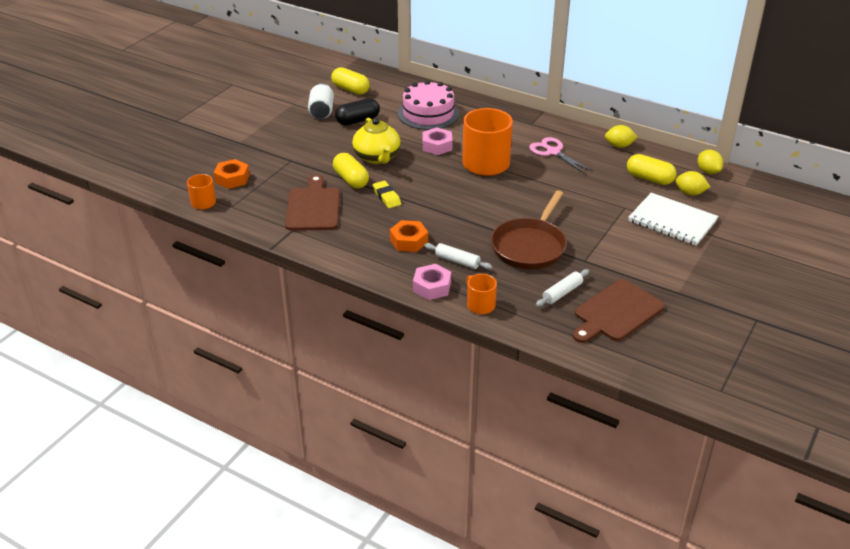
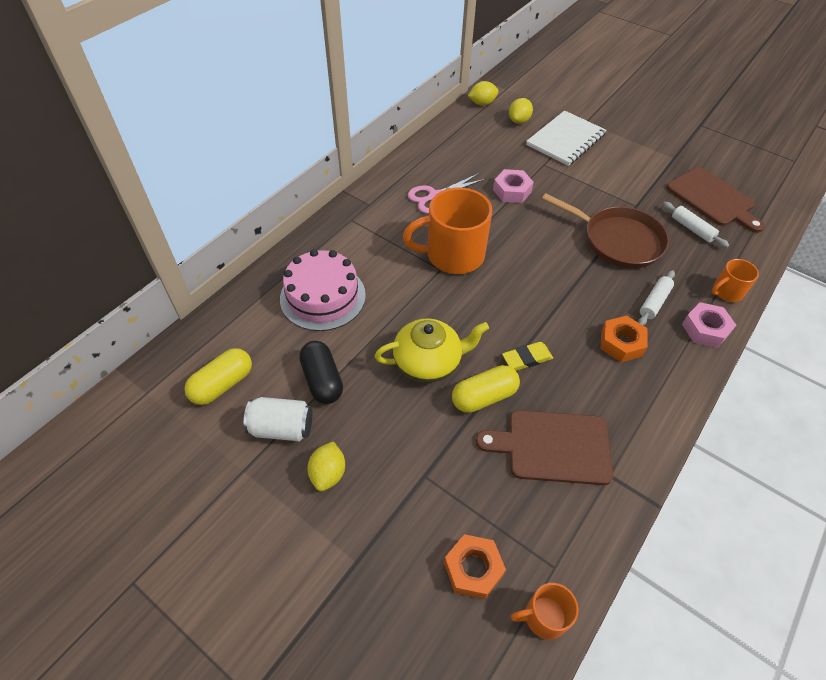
camera: 85 degrees left, 15 degrees up
pink nut [422,128,453,155] -> pink nut moved to [493,169,534,203]
yellow lemon [605,125,638,148] -> yellow lemon moved to [307,441,345,491]
yellow capsule [627,154,677,185] -> none

